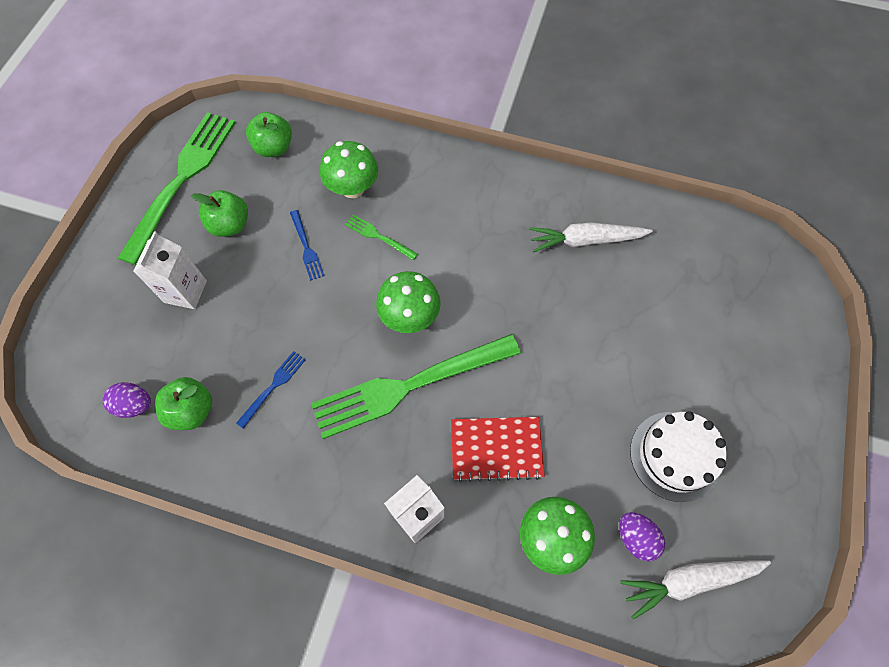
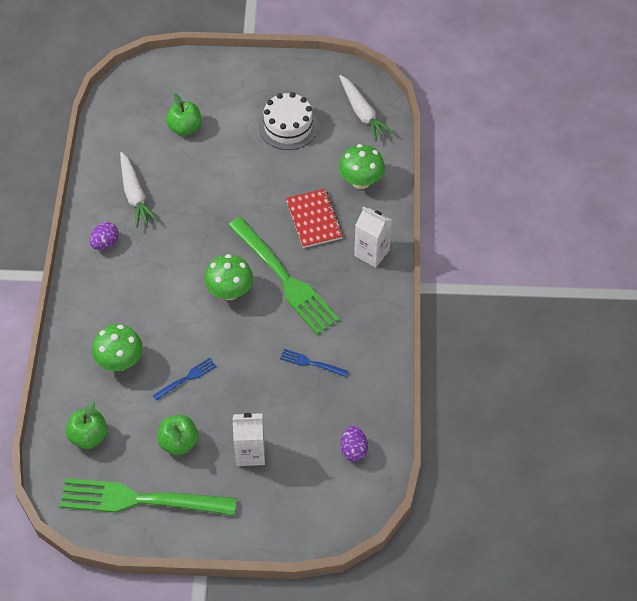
camera: 105 degrees left, 10 degrees down
green apple [155,377,212,430] -> green apple moved to [166,93,202,136]
green fork [345,214,418,260] -> none
purple egg [619,512,665,561] -> purple egg moved to [90,222,119,250]

